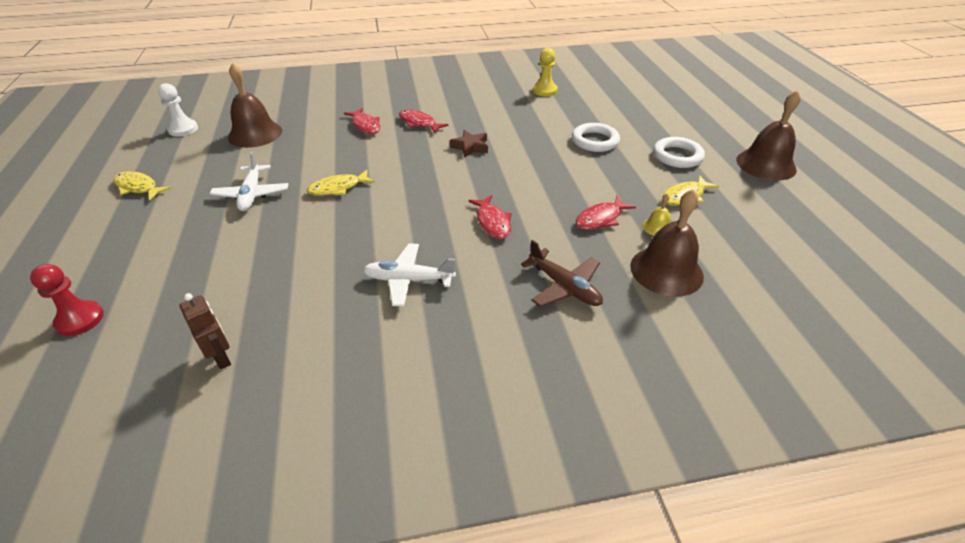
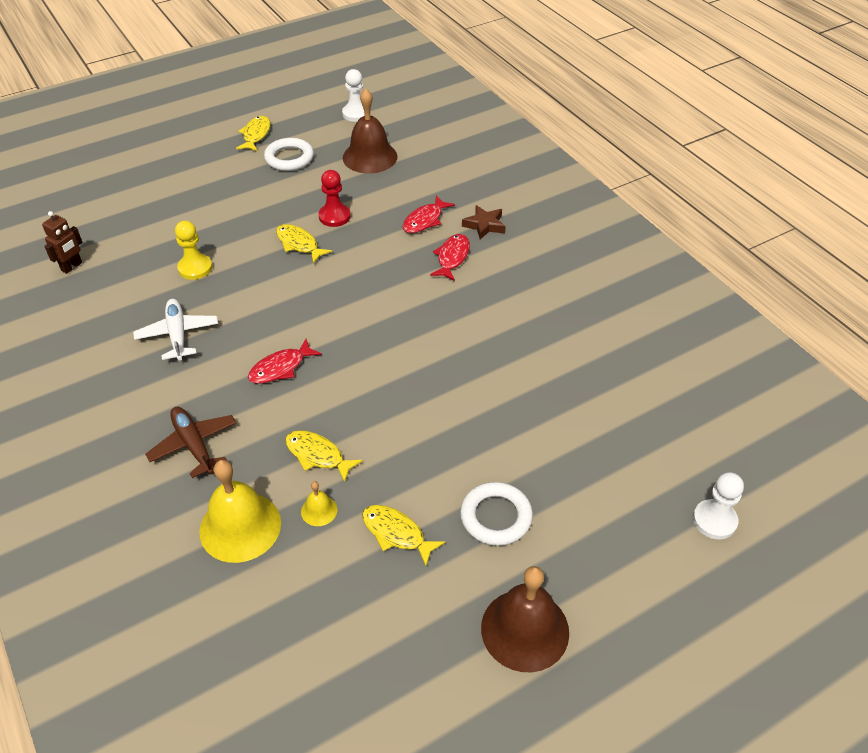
camera: 70 degrees right, 5 degrees up
red pawn [30,264,104,336] -> red pawn moved to [319,170,351,227]
white plane [210,151,288,211] -> none
brown star [449,130,488,158] -> brown star moved to [462,205,506,240]
brown plane [521,240,603,307] -> brown plane turned 120 degrees clockwise [145,407,236,478]
yellow pawn [533,48,558,96] -> yellow pawn moved to [175,221,212,280]
white ring [572,123,620,152] -> white ring moved to [264,138,314,171]
red fish [576,196,636,230] -> yellow fish [285,430,363,483]
brown bell [630,189,704,297] -> yellow bell [199,460,281,563]
none -> white pawn [693,473,744,539]

